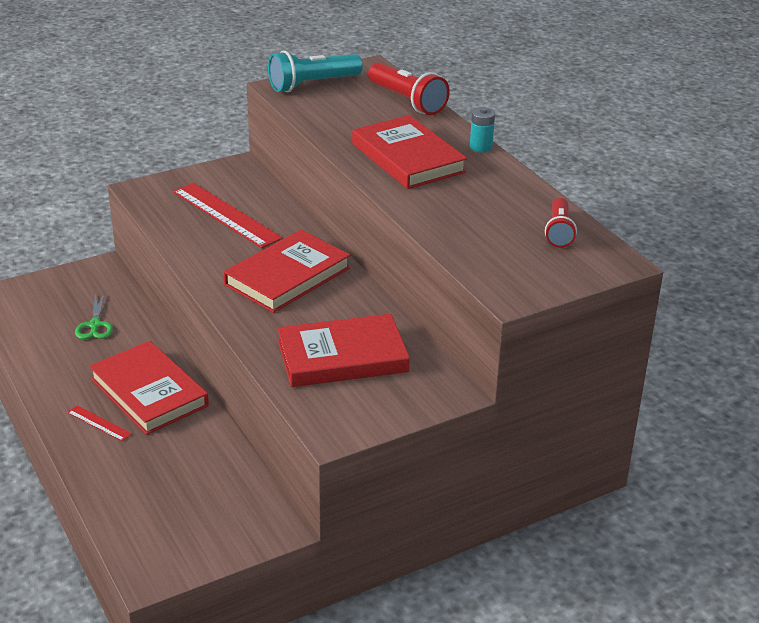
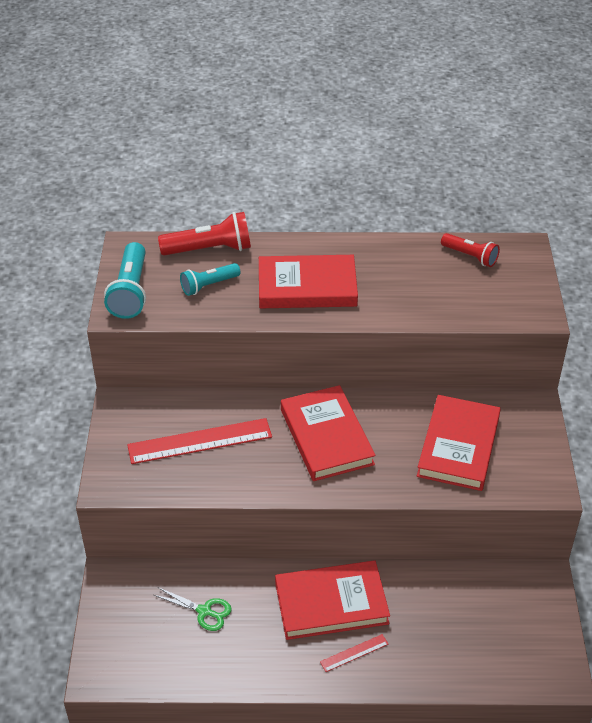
camera: 60 degrees left, 10 degrees up
turquoise battery [470,107,495,152] -> none
none -> turquoise flashlight [180,263,240,296]

